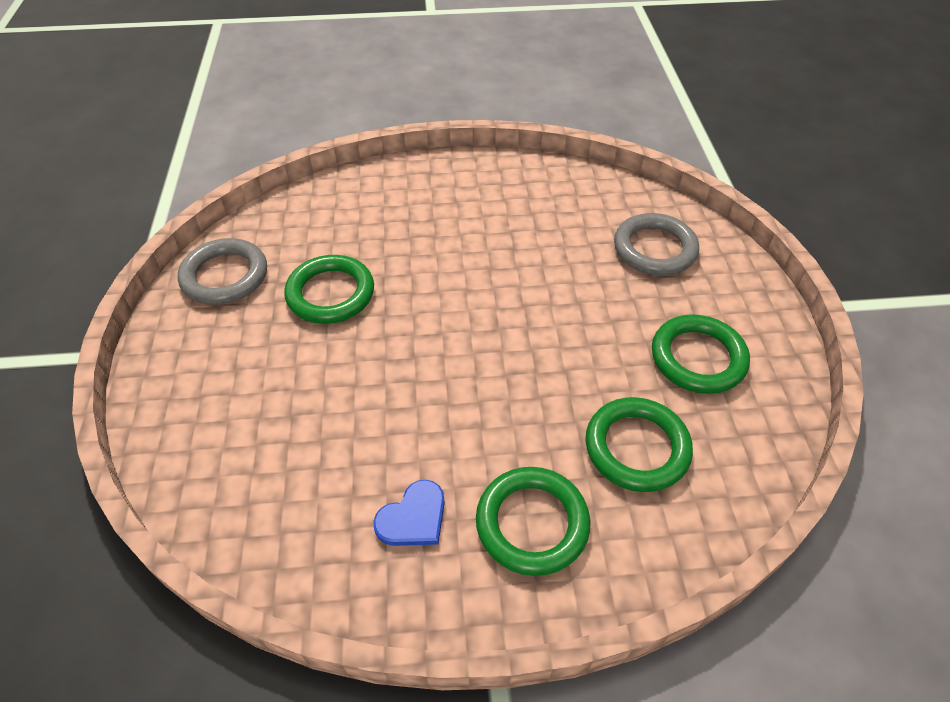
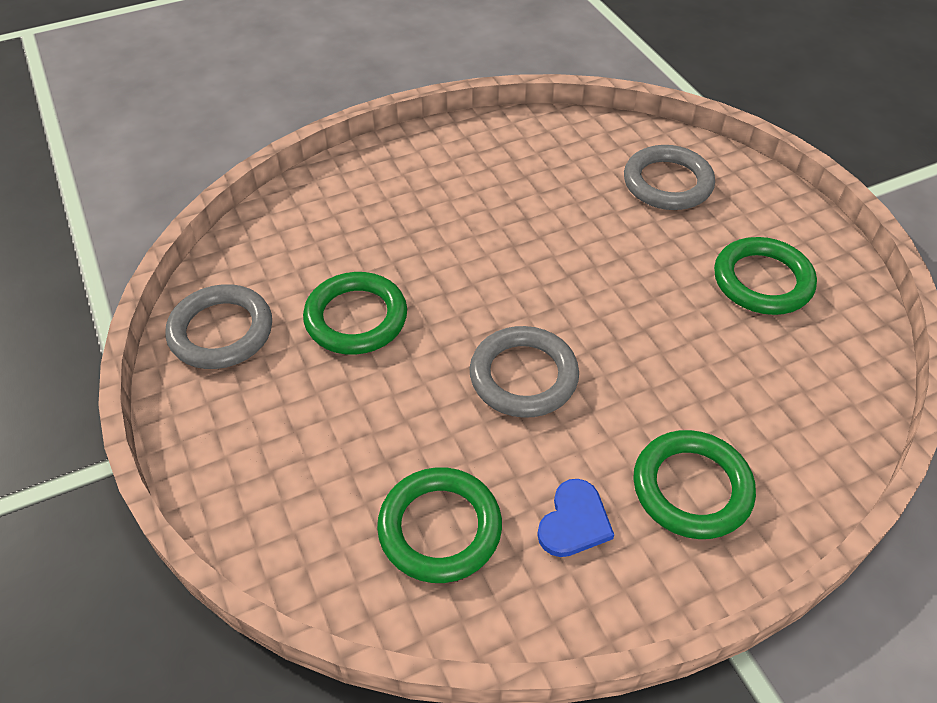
camera: 20 degrees left, 0 degrees up
green ring [585,397,693,492] -> green ring moved to [377,467,502,583]
none -> grey ring [470,326,579,418]

